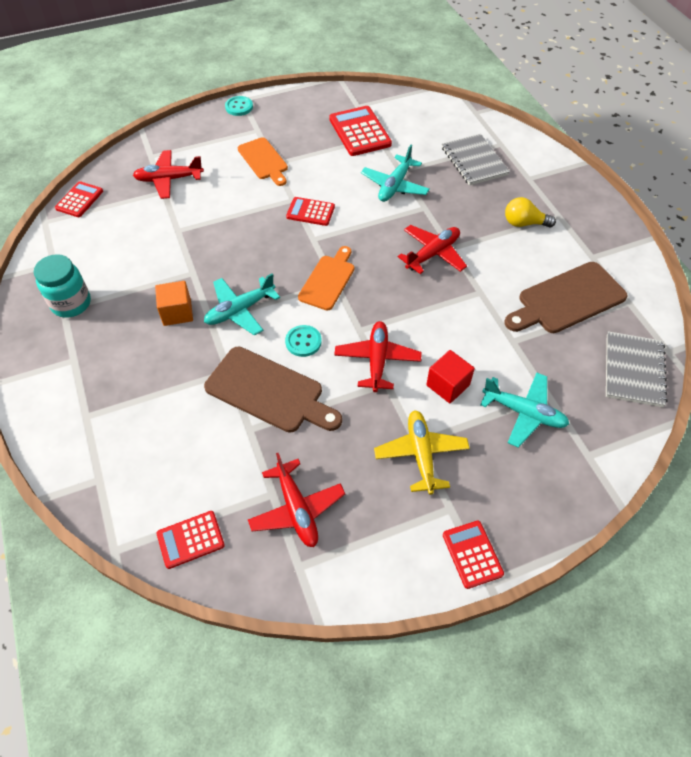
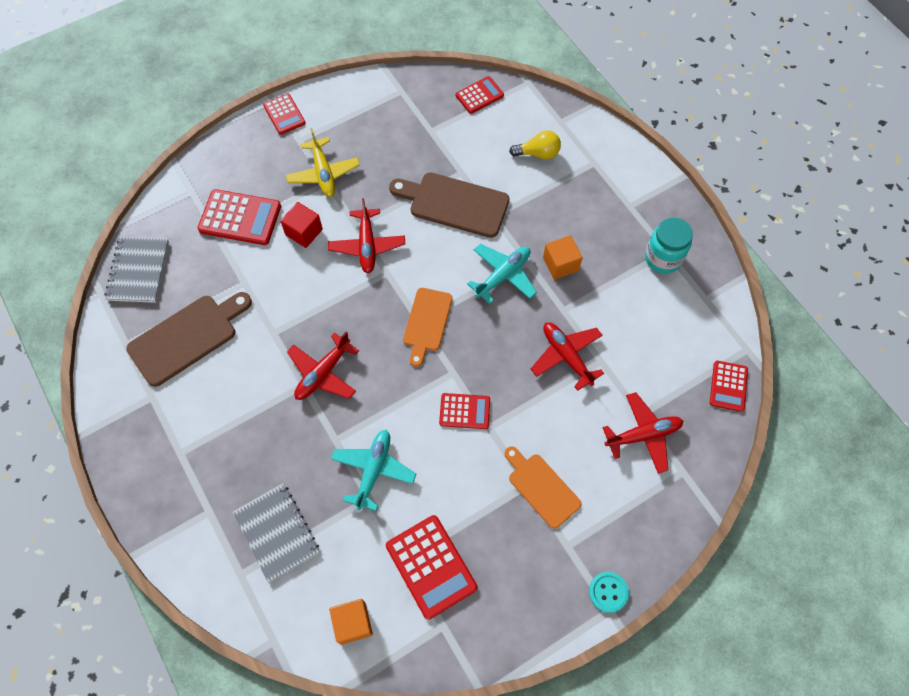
camera: 170 degrees right, 10 degrees up
red plane [248,453,345,547] -> red plane moved to [531,322,604,391]
turquoise button [285,325,322,357] -> none
turquoise plane [480,373,569,448] -> red calculator [198,189,281,245]
yellow light bulb [505,197,556,228] -> yellow light bulb moved to [509,130,561,159]
none -> orange cube [329,599,373,645]

